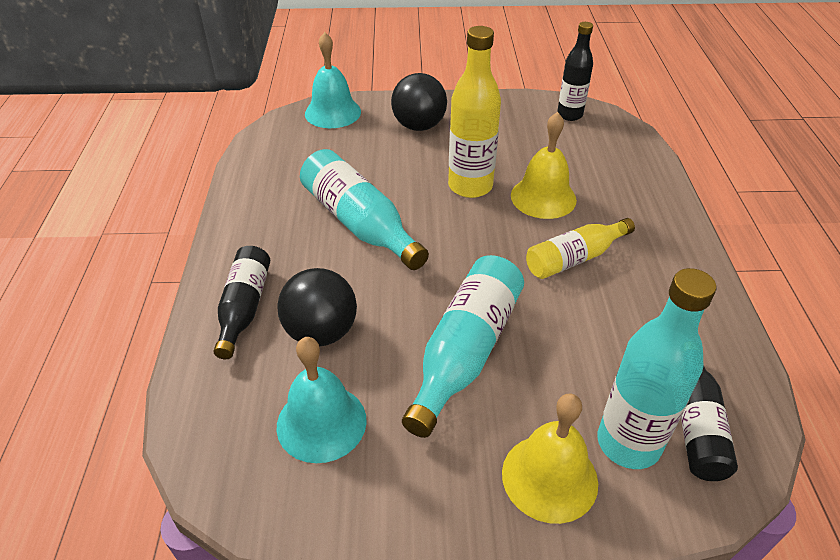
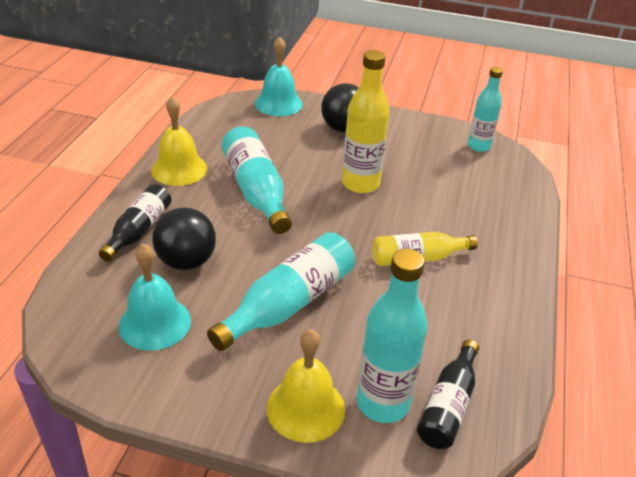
camera: 15 degrees right, 5 degrees down
yellow bell [511,112,577,219] -> yellow bell moved to [151,96,207,186]
black bottle [557,22,593,121] -> turquoise bottle [468,67,503,152]

